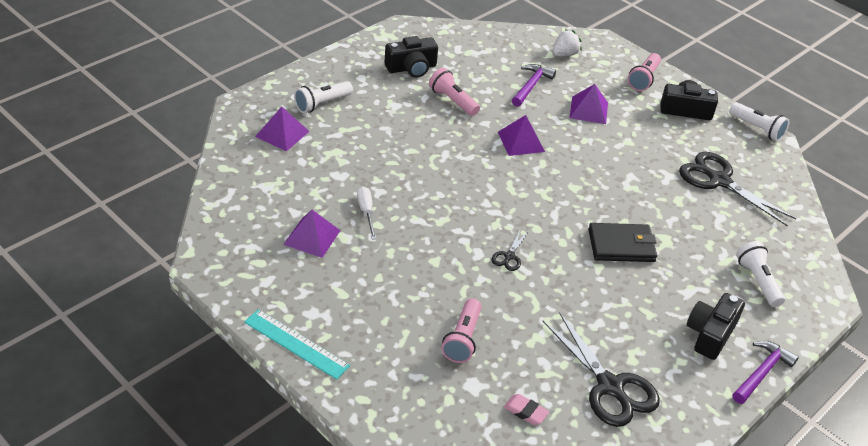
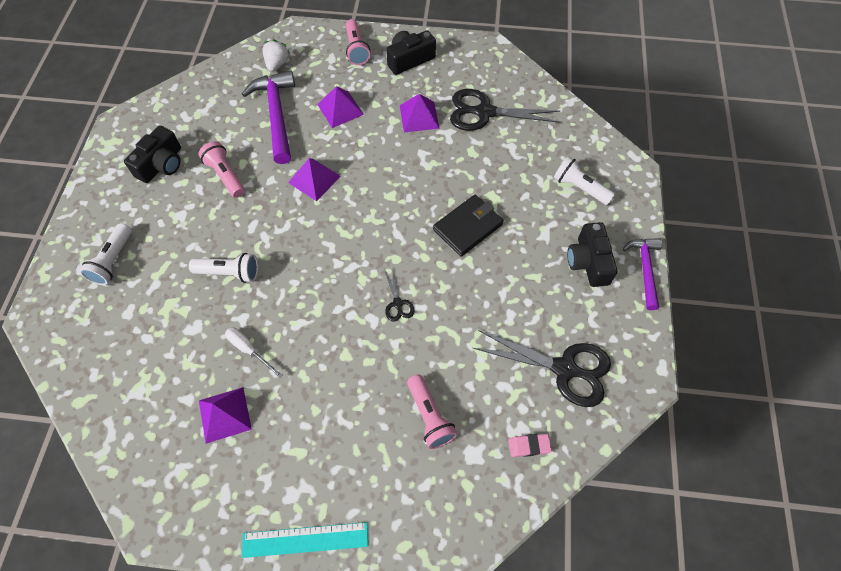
camera: 35 degrees left, 20 degrees up
purple pyramid [255,107,310,151] -> purple pyramid moved to [400,94,440,132]
pink flashlight [429,68,480,116] -> pink flashlight turned 45 degrees clockwise [199,141,245,198]
purple hammer [512,64,556,107] -> purple hammer [242,71,295,164], size x1.60
white flashlight [729,102,790,141] -> white flashlight moved to [189,253,258,283]

